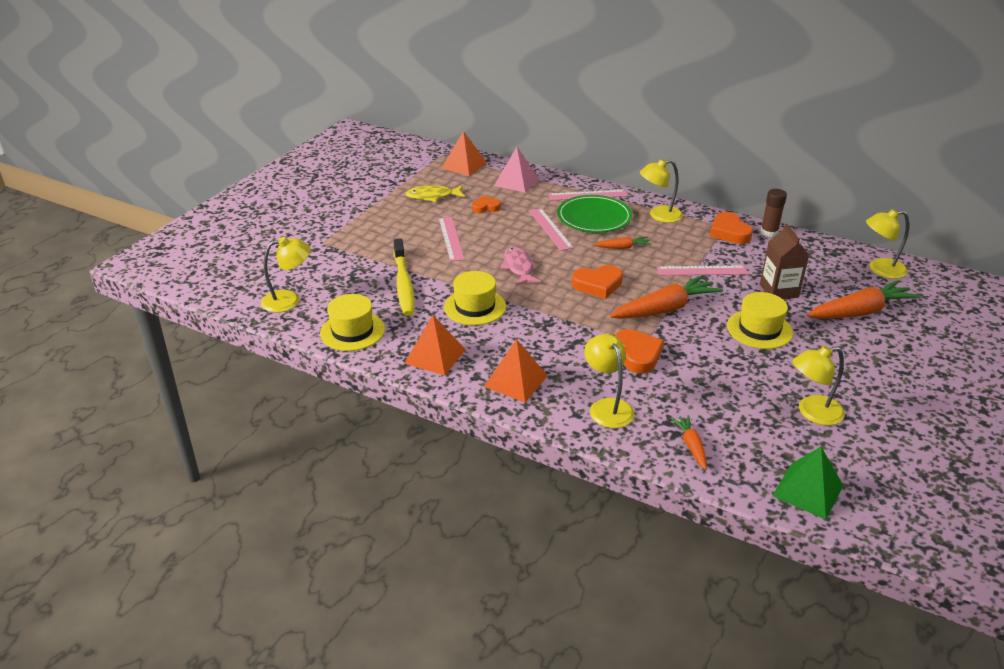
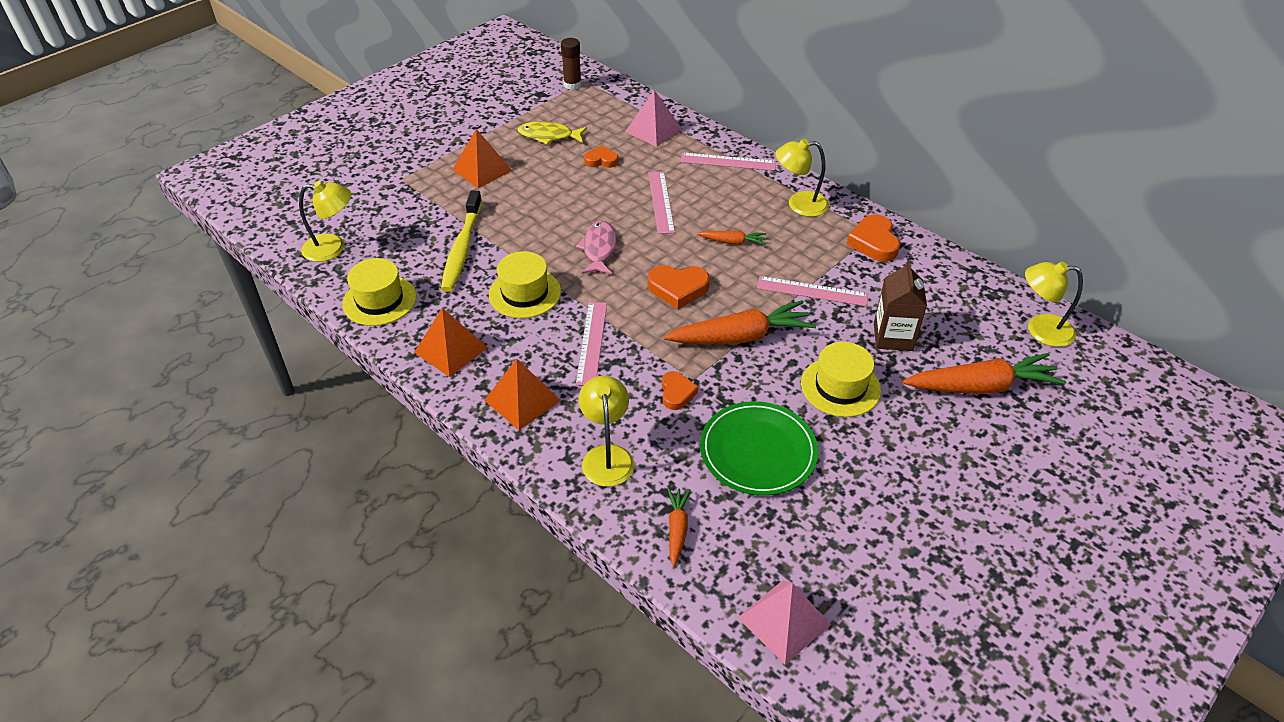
camera: 15 degrees right, 10 degrees up
pink ruler [438,217,465,261] -> pink ruler moved to [576,302,607,386]
orange pyramid [442,131,487,176] -> orange pyramid moved to [452,129,513,188]
green plate [557,195,632,233] -> green plate moved to [700,401,818,496]
orange heart [615,329,664,374] -> orange heart [662,371,698,410], size x0.64
brown glue stick [760,189,787,237] -> brown glue stick moved to [561,38,582,90]
green pyramid [772,447,844,520] -> pink pyramid [738,580,831,665]
yellow lamp [793,346,845,425] -> none

